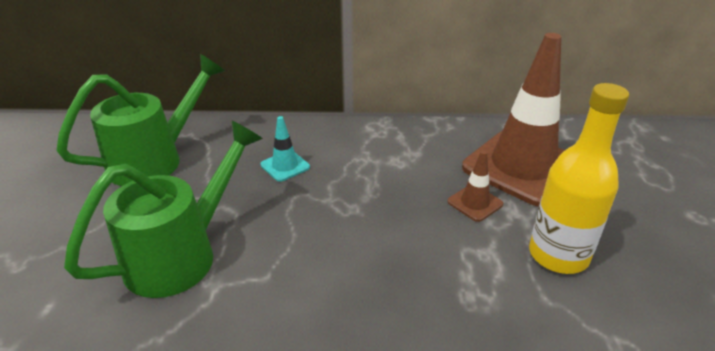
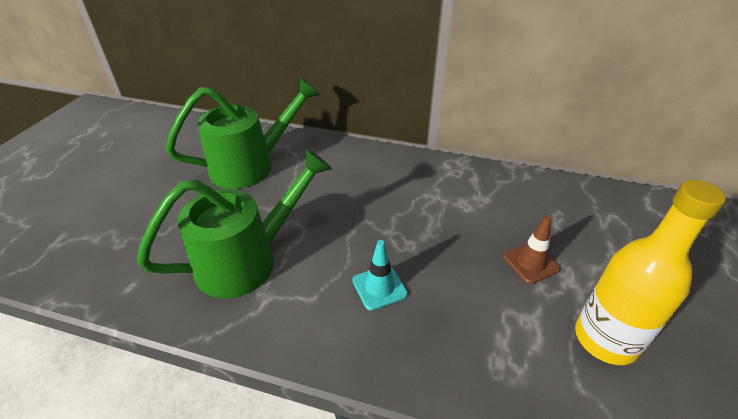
camera: 15 degrees right, 5 degrees up
turquoise traffic cone [260,116,310,182] -> turquoise traffic cone moved to [352,240,408,311]
brown traffic cone [462,33,565,207] -> none

